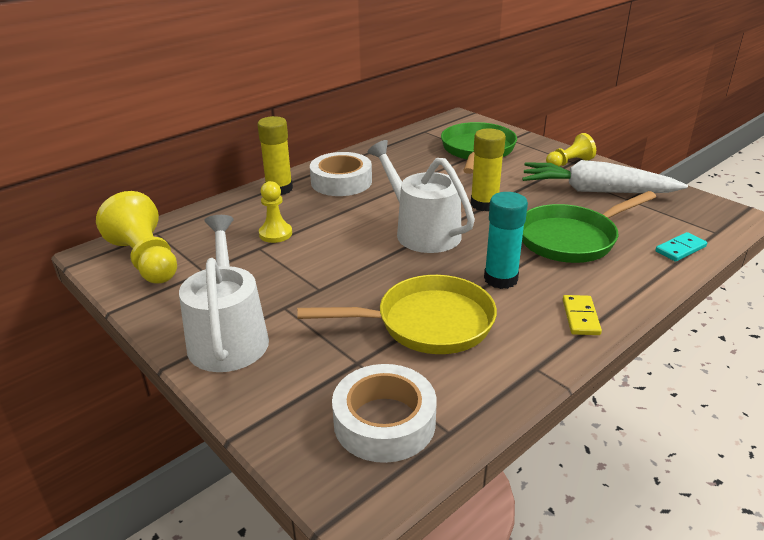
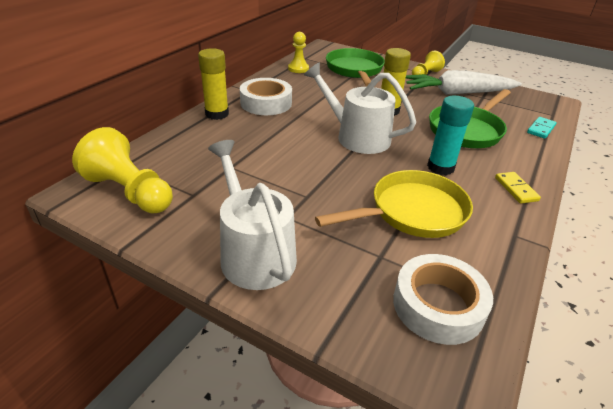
camera: 20 degrees left, 5 degrees up
yellow pawn [259,181,292,243] -> yellow pawn moved to [288,32,309,73]

